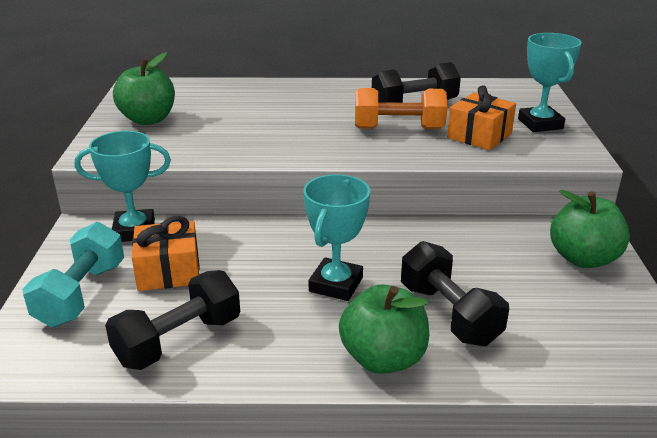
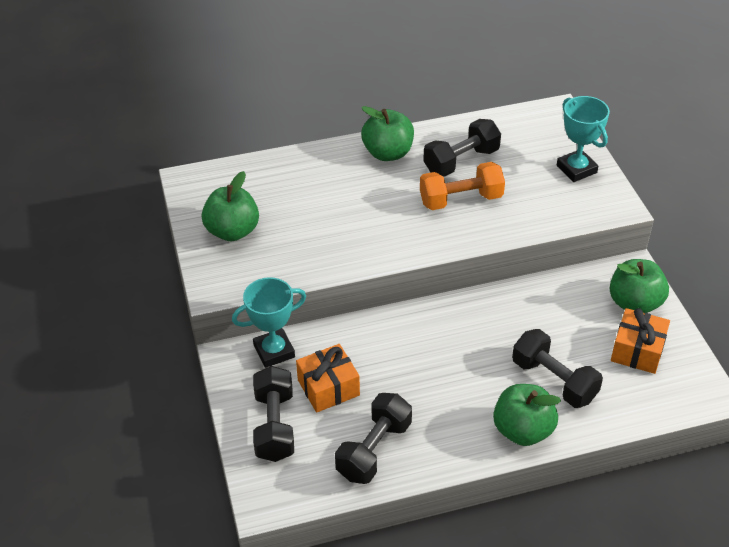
camera: 15 degrees left, 15 degrees up
turquoise dumbbell [23,222,124,327] -> black dumbbell [253,366,294,462]
turquoise trophy [303,174,370,301] -> none
orange gift [447,85,516,150] -> orange gift moved to [611,308,670,374]
none -> green apple [361,106,414,161]

